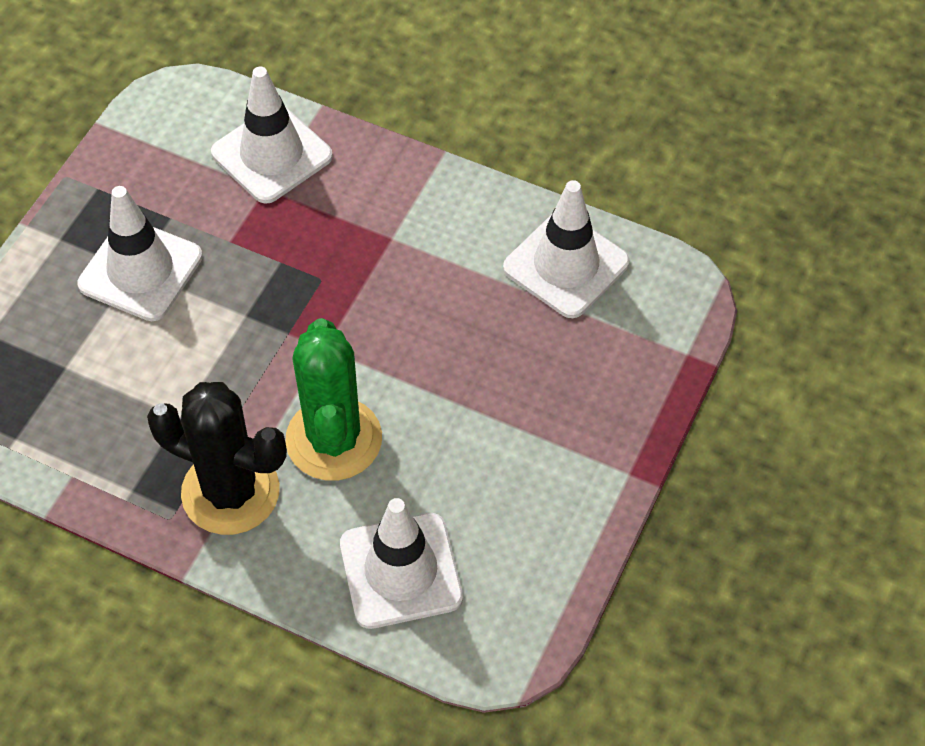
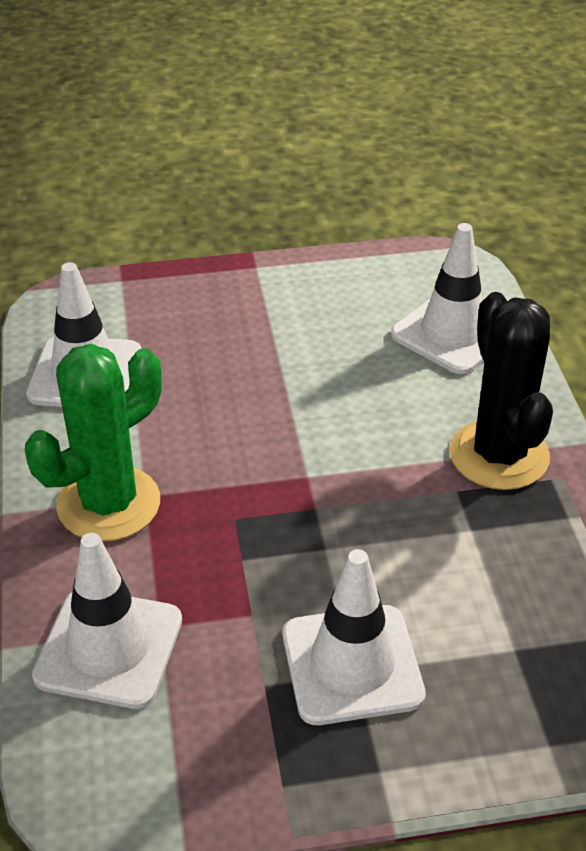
camera: 125 degrees left, 15 degrees down
green cactus [285,318,382,481] -> green cactus moved to [25,344,162,541]

